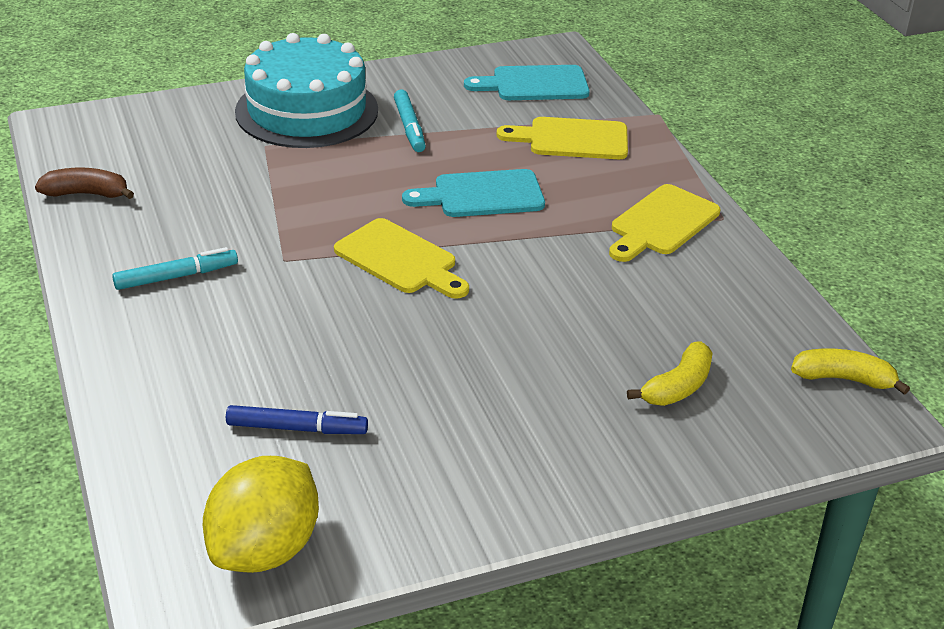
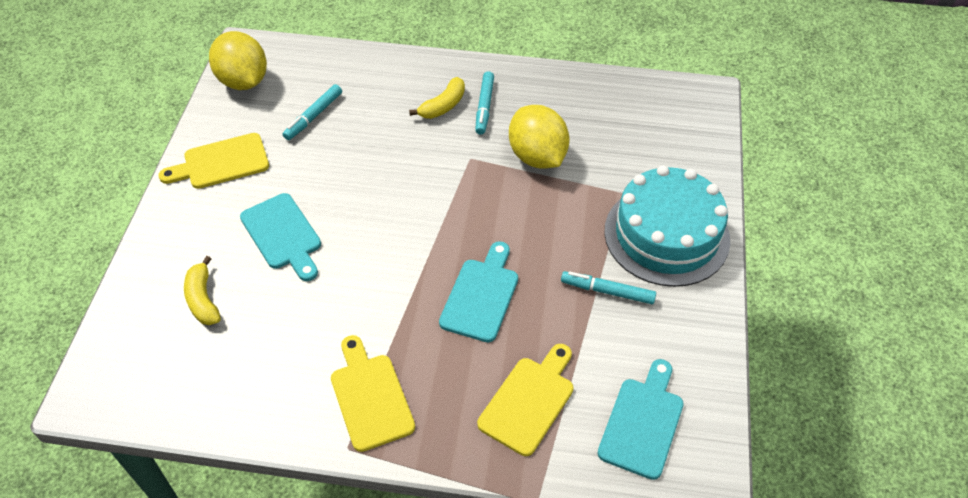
camera: 120 degrees right, 15 degrees up
brown banana [35,168,134,199] -> none
blue marker [226,405,368,434] -> turquoise marker [283,84,342,140]
yellow cutting board [334,218,469,299] -> yellow cutting board moved to [159,133,269,189]
yellow banana [791,348,910,395] -> yellow banana moved to [409,77,465,119]
none -> turquoise cutting board [240,193,321,281]
none -> yellow lemon [509,105,570,169]

